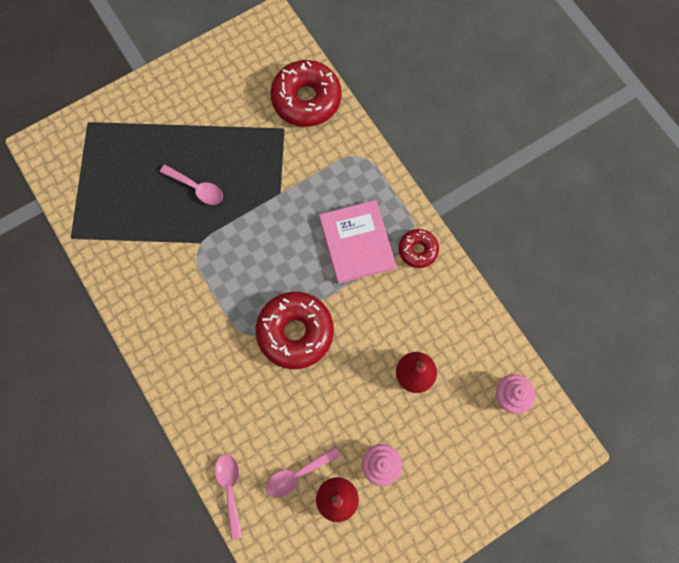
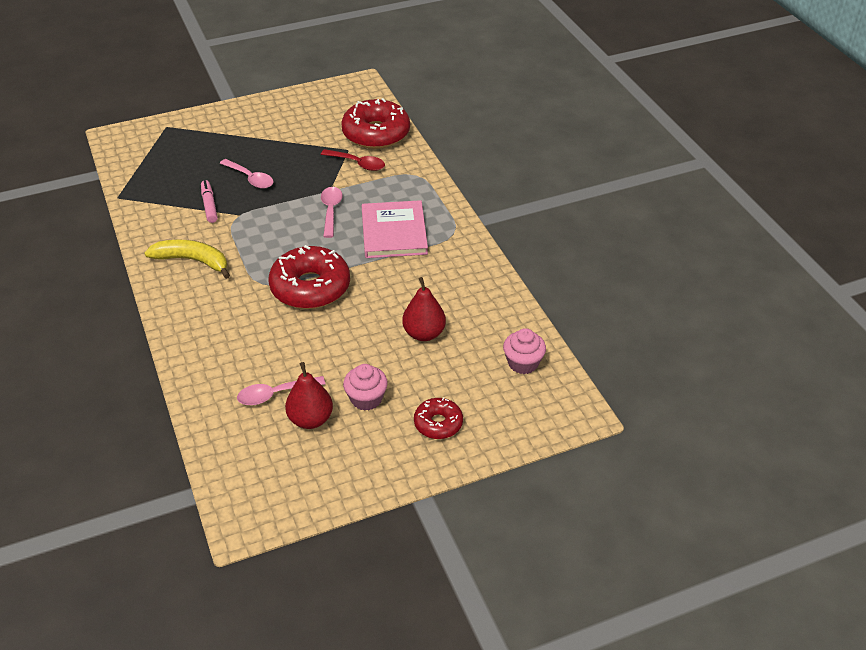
camera: 10 degrees right, 30 degrees down
pink spoon [215,454,242,539] -> pink spoon moved to [321,187,343,238]
red donut [399,229,439,268] -> red donut moved to [414,397,463,439]
none -> yellow banana [144,240,230,279]
none -> pink marker [201,180,218,223]
none -> red spoon [321,149,385,171]

